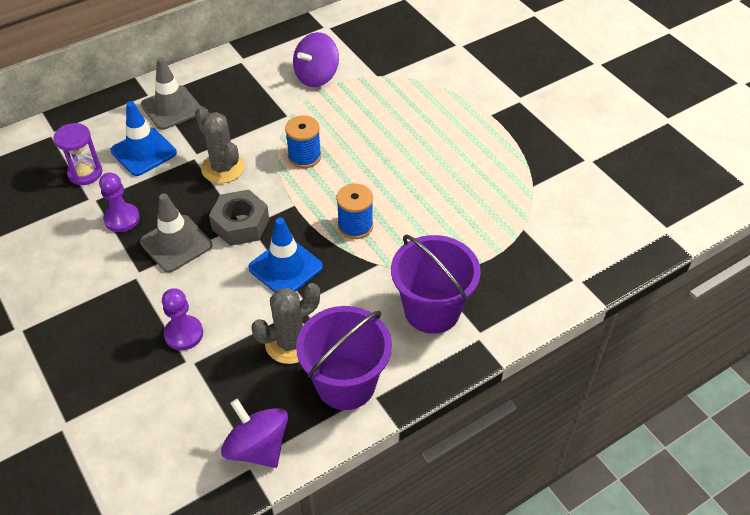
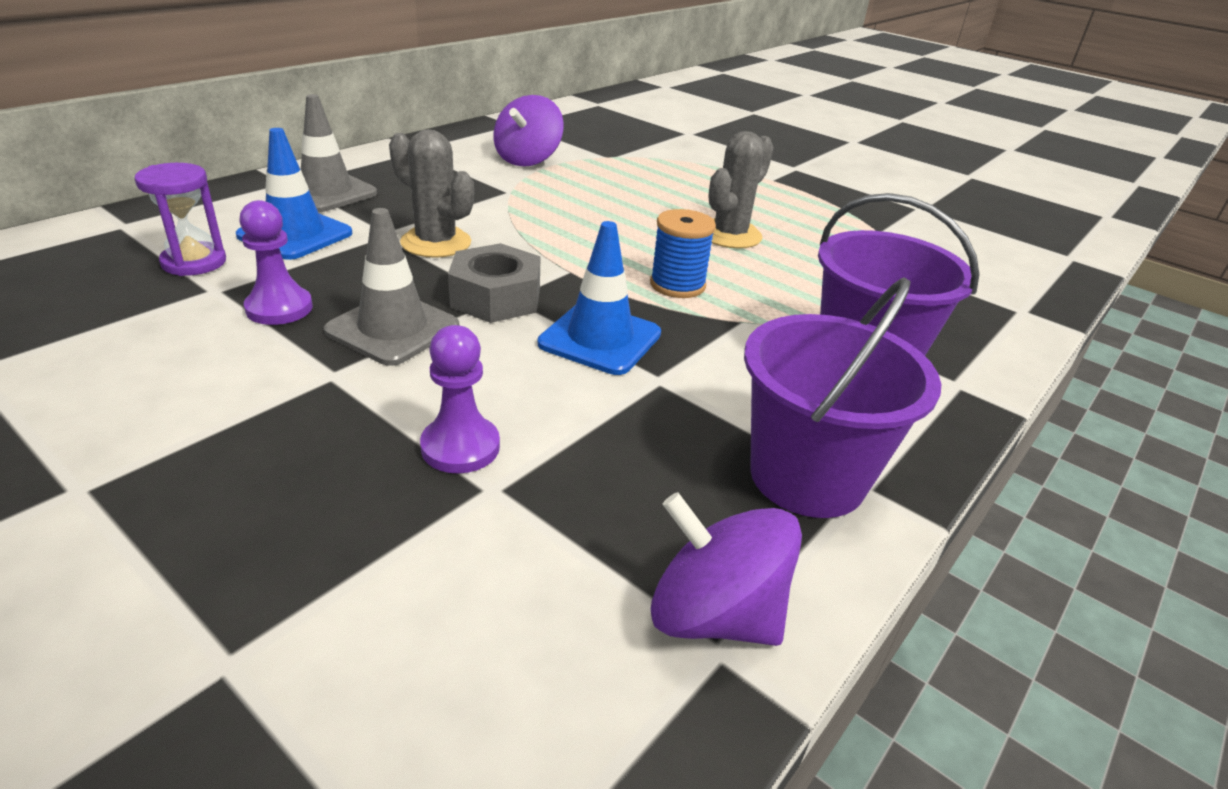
camera: 20 degrees left, 15 degrees down
grey cactus [251,283,320,364] -> grey cactus moved to [708,131,774,248]
blue spool [285,115,321,168] -> none

